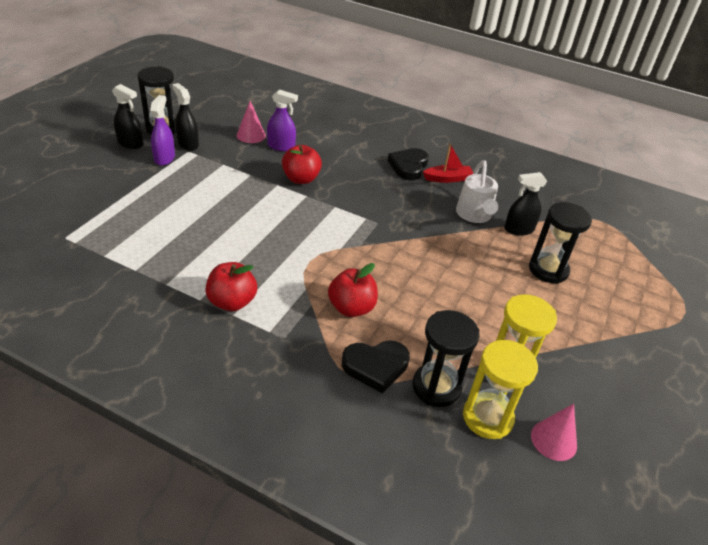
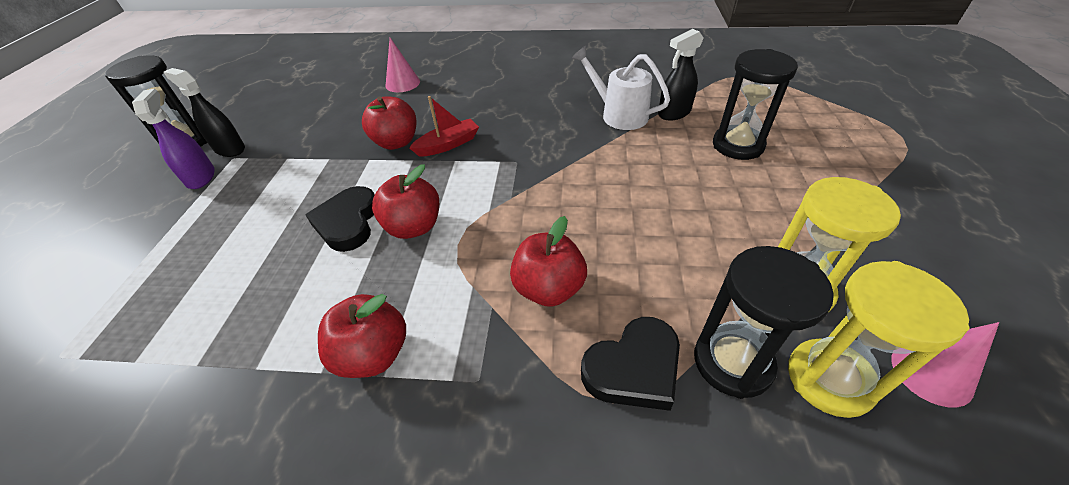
camera: 15 degrees left, 5 degrees up
black spray bottle [112,84,143,149] -> none
pink cone [237,101,266,143] -> pink cone moved to [386,38,420,92]
purple spray bottle [267,89,298,152] -> none
black heart [388,148,429,181] -> black heart moved to [305,186,375,252]
red boat [423,143,473,183] -> red boat moved to [409,96,479,157]
white watering can [456,160,498,223] -> white watering can turned 150 degrees clockwise [572,46,670,130]
none -> red apple [372,164,439,239]

